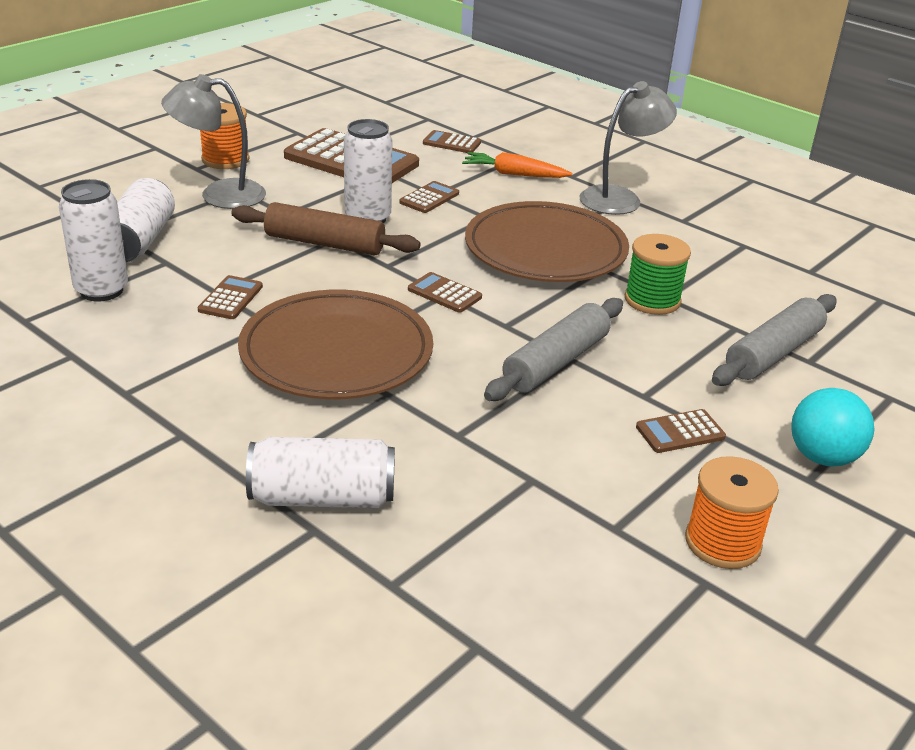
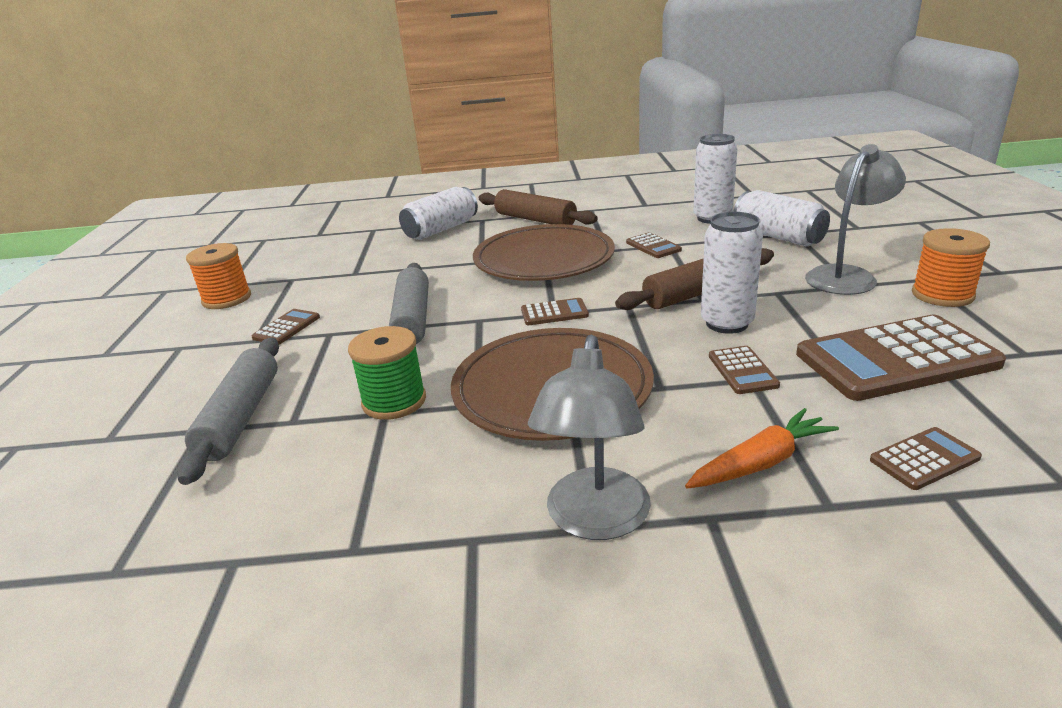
camera: 140 degrees right, 5 degrees down
turquoise ball [791,388,875,467] -> none
none -> brown rolling pin [479,189,598,225]

